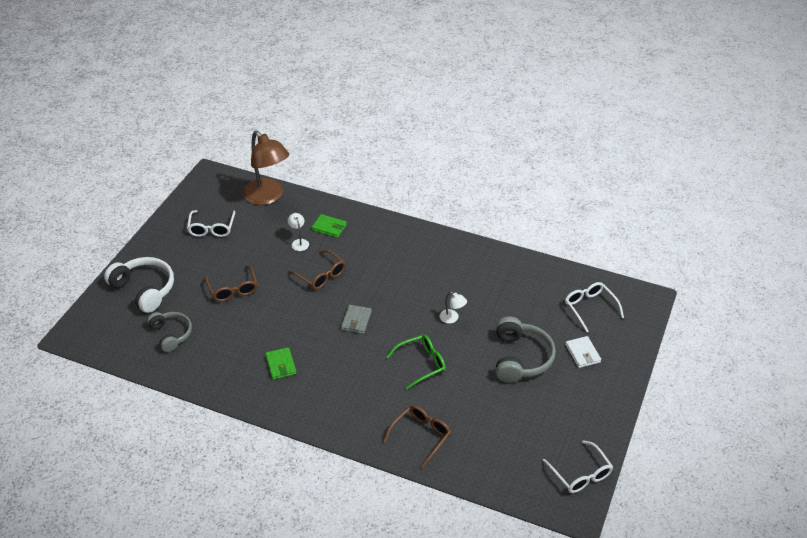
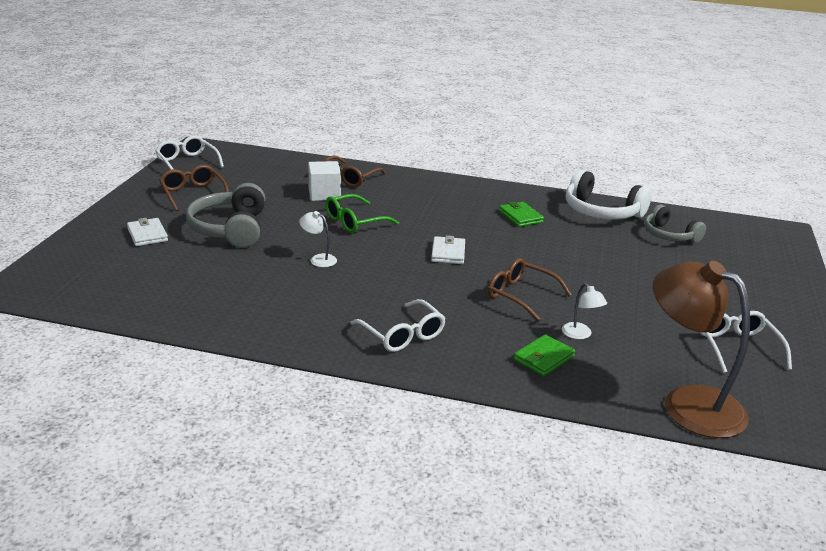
camera: 170 degrees right, 15 degrees down
white headphones [104,257,174,313] -> white headphones moved to [566,169,652,220]
brown glasses [205,265,257,302] -> brown glasses moved to [159,165,229,211]
green wallet [312,214,347,238] -> green wallet turned 60 degrees counterclockwise [514,334,575,376]
grey wallet [341,305,372,334] -> white wallet [431,235,465,264]
white glasses [565,282,624,332] -> white glasses moved to [350,299,446,352]
none -> white cube [308,161,341,201]

